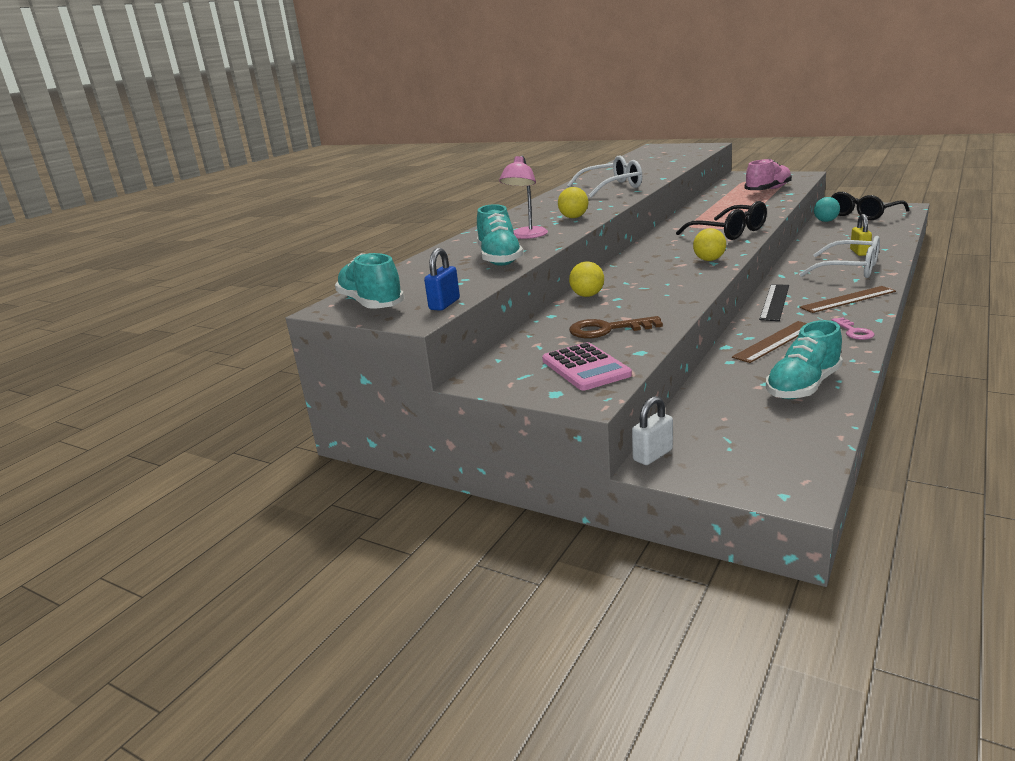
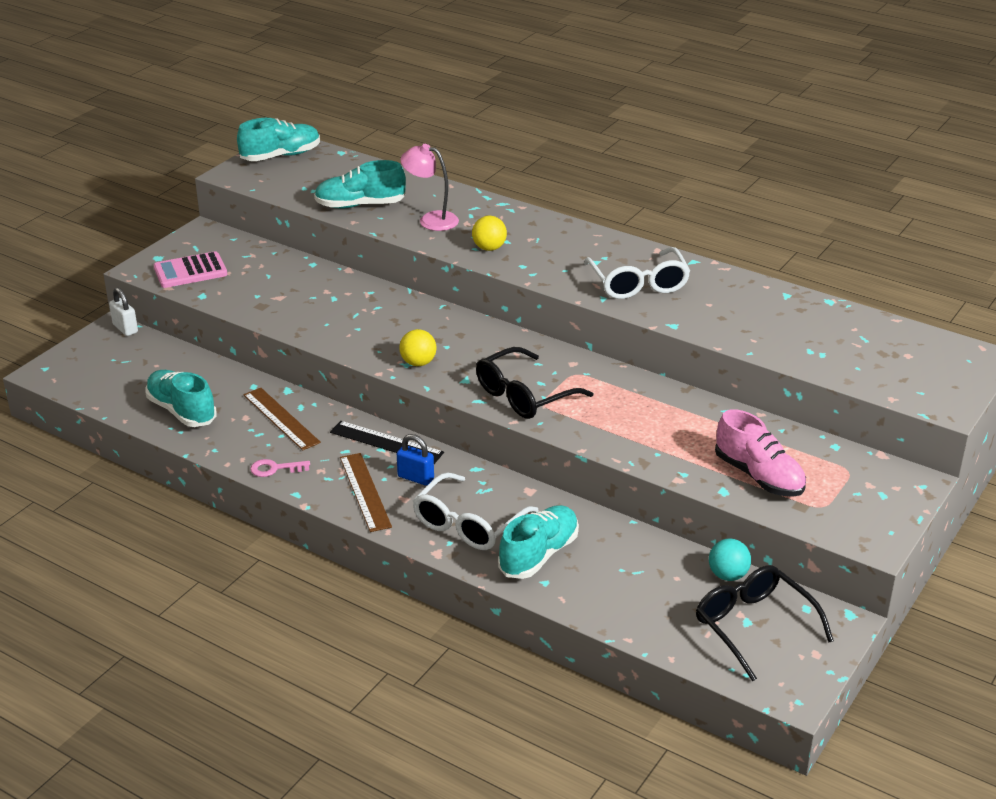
camera: 90 degrees right, 10 degrees up
blue padlock [424,248,460,311] -> blue padlock moved to [397,434,434,486]
yellow ball [569,261,604,297] -> none
brown key [569,316,663,338] -> none
yellow padlock [850,214,872,256] -> turquoise shoe [498,505,579,579]

